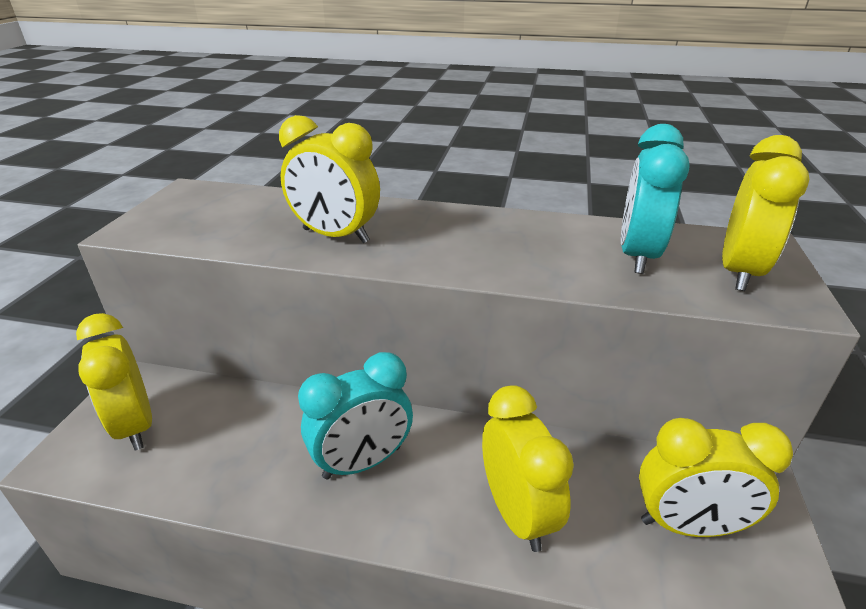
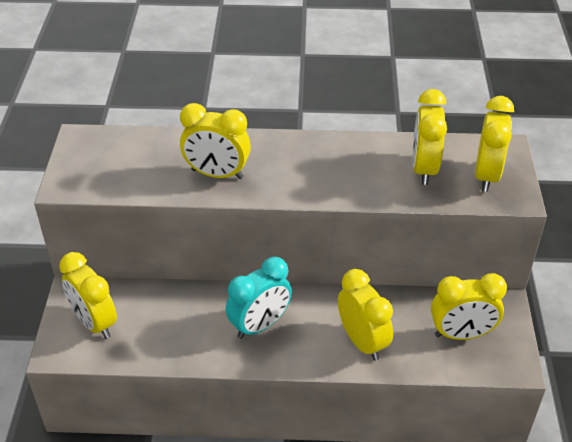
camera: 10 degrees left, 10 degrees up
turquoise clock [621,124,690,274] -> yellow clock [412,89,447,185]

